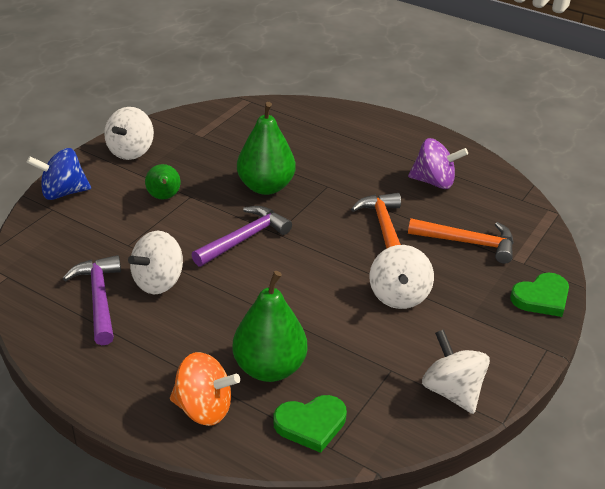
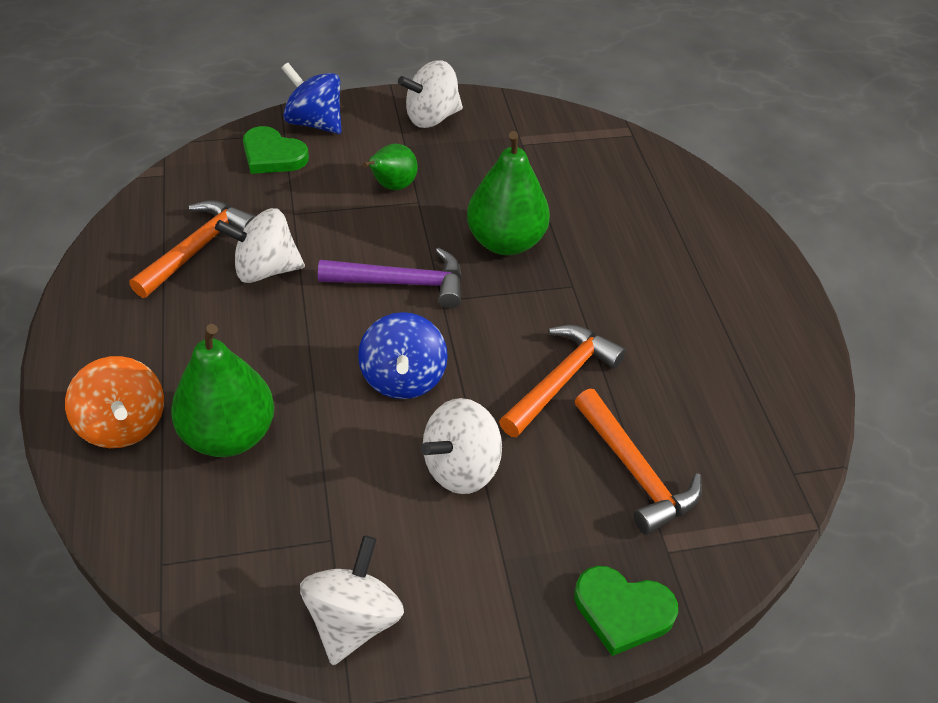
camera: 45 degrees right, 10 degrees up
purple hammer [63,255,121,345] -> orange hammer [129,200,256,298]
green heart [273,395,347,453] -> green heart moved to [243,126,309,174]
purple spinning top [408,138,468,189] -> none
none -> blue spinning top [358,312,448,399]

